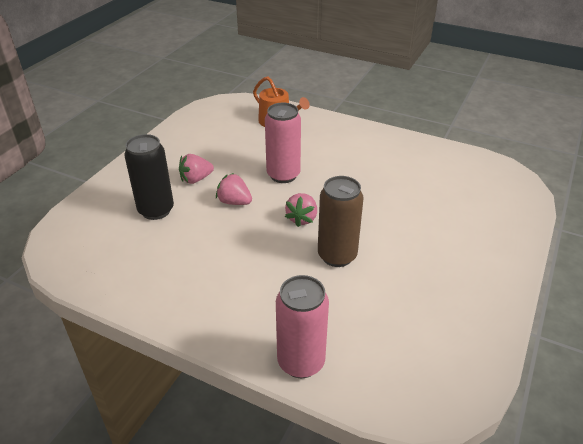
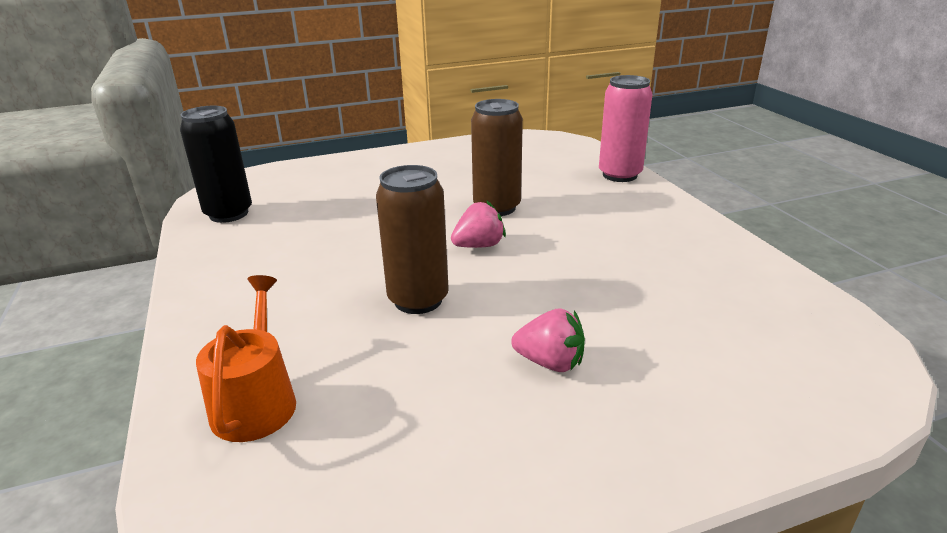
camera: 135 degrees left, 10 degrees down
black can [124,134,174,220] -> black can moved to [180,106,252,223]
pink strawberry [216,173,252,205] -> none
pink can [265,103,301,183] -> brown can [376,165,449,314]

